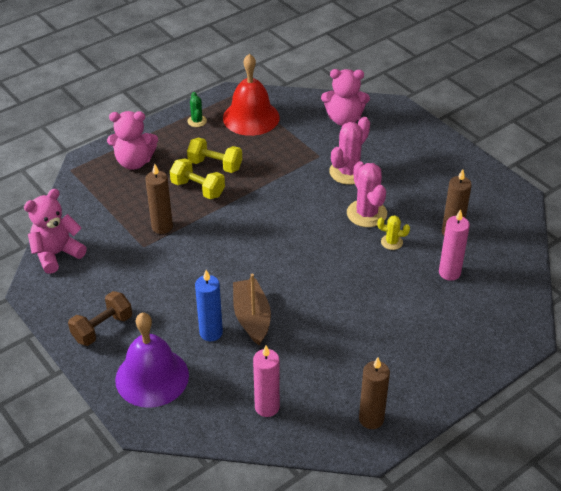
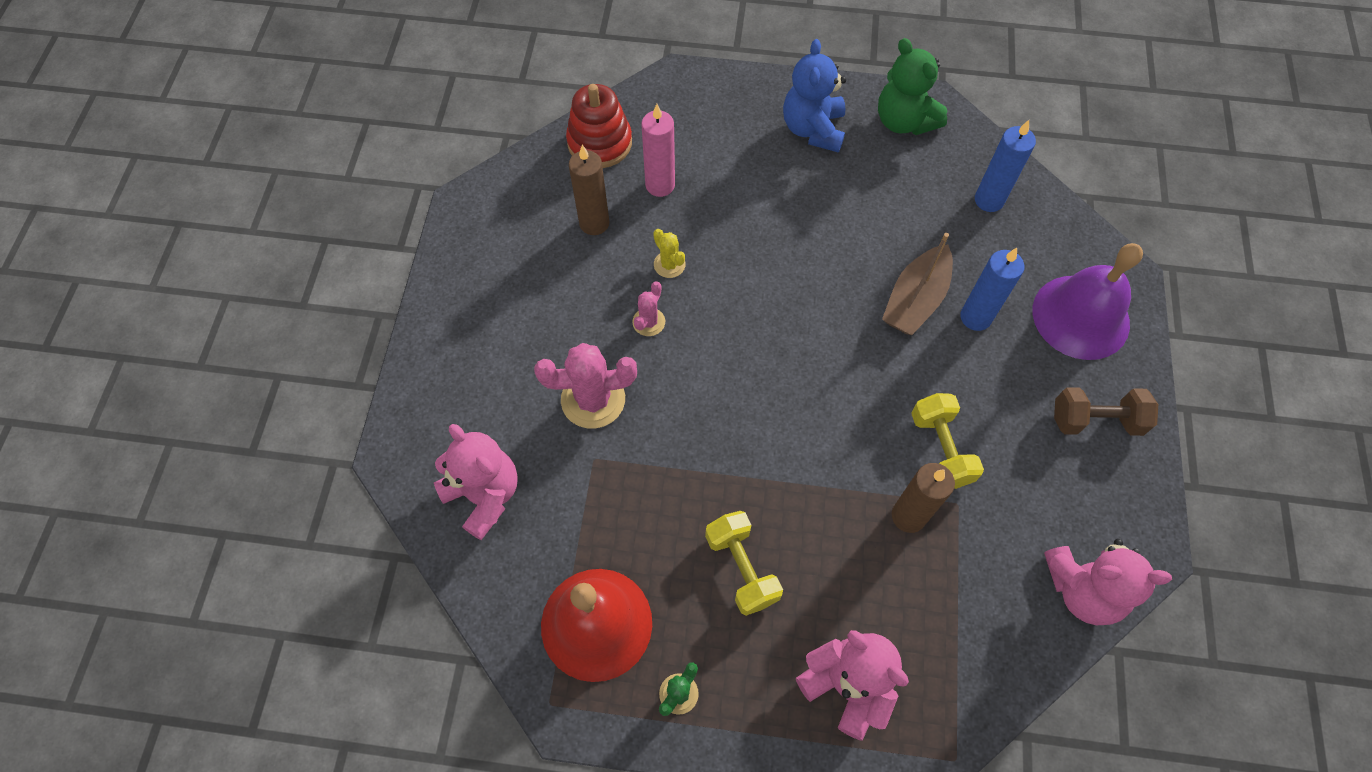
camera: 135 degrees left, 20 degrees up
yellow dumbbell [170,158,225,199] -> yellow dumbbell moved to [911,393,984,489]
pink candle [253,345,280,417] -> blue candle [975,120,1036,212]
pink cactus [347,161,387,227] -> pink cactus [632,281,665,336], size x0.53
brown candle [359,357,390,429] -> green teddy bear [878,38,947,135]
none -> red stacking toy [566,84,632,168]
none -> blue teddy bear [783,39,846,153]

